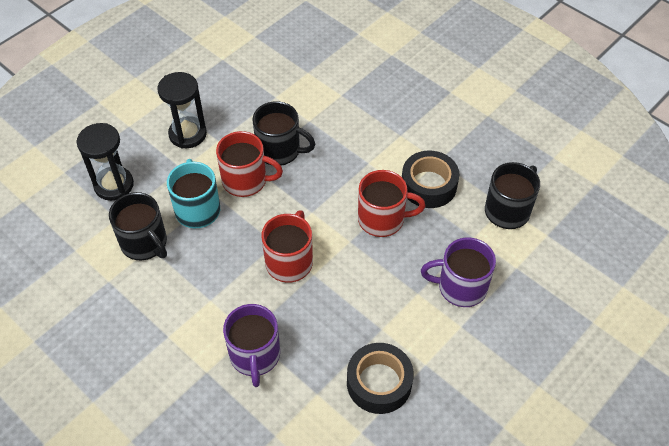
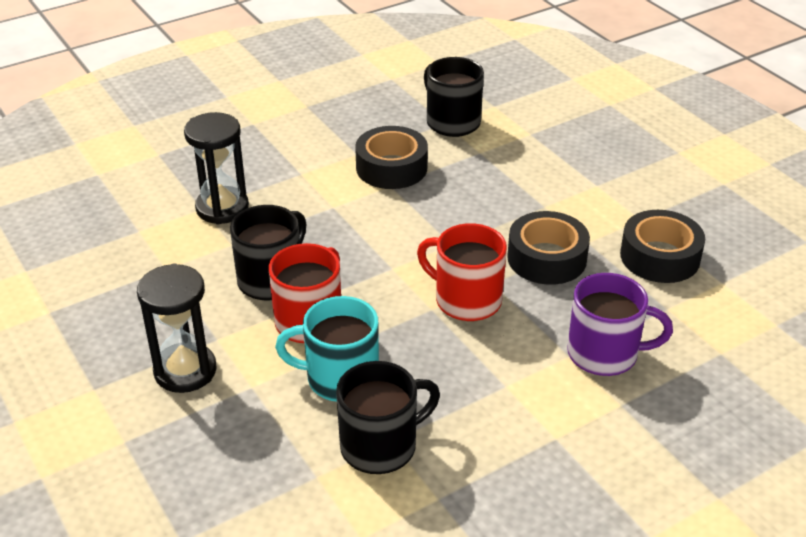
camera: 75 degrees left, 15 degrees down
black hourglass [76,123,134,201] -> black hourglass moved to [184,112,249,224]
red mug [358,170,425,237] -> none
purple mug [421,237,496,307] -> none
none -> black tape [507,211,590,285]

